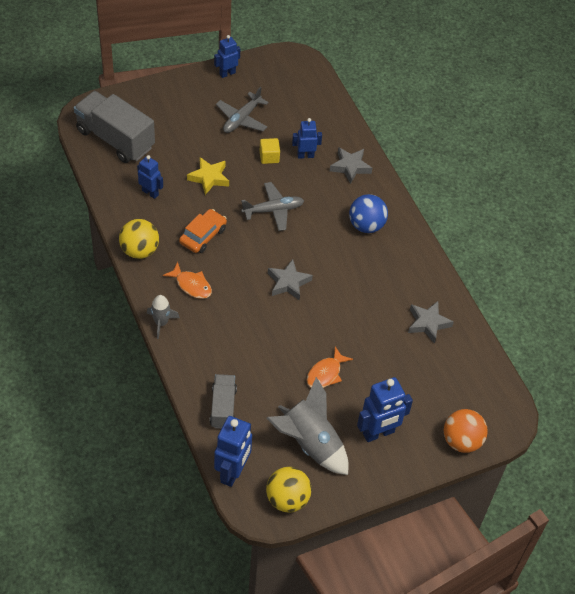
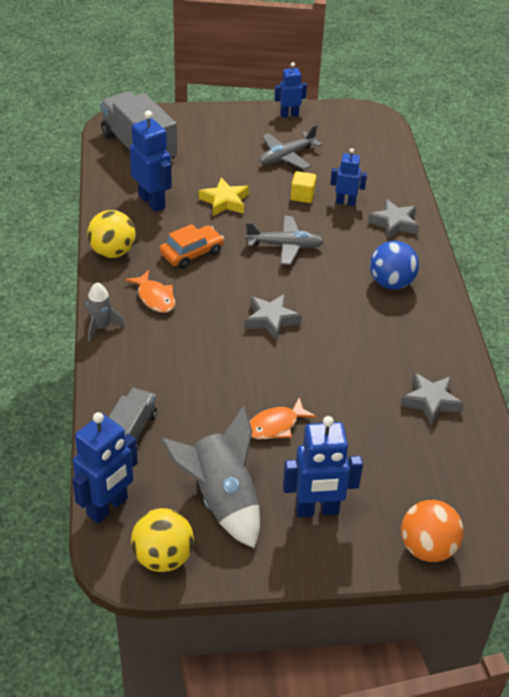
camera: 20 degrees right, 10 degrees down
blue robot [137,155,163,199] -> blue robot [130,111,172,212], size x1.61

